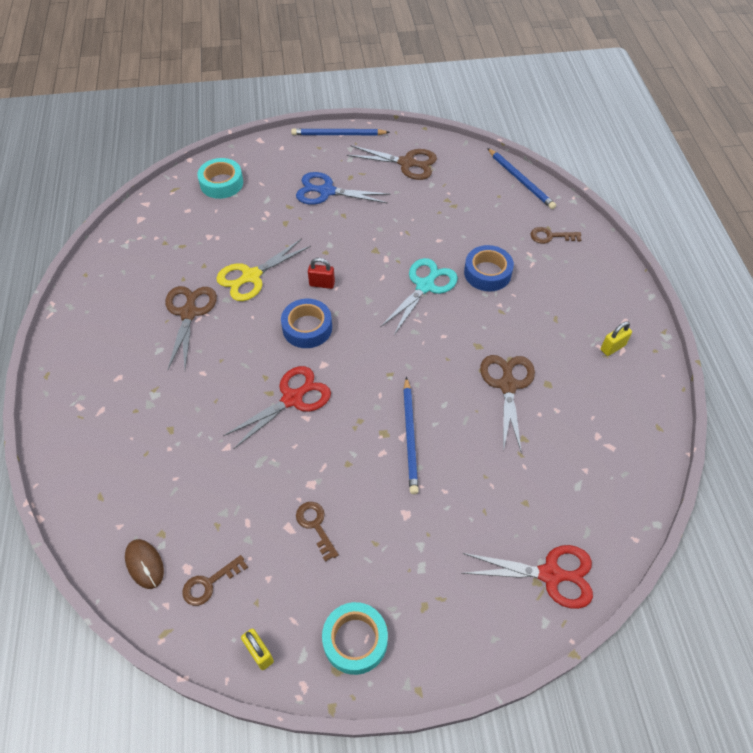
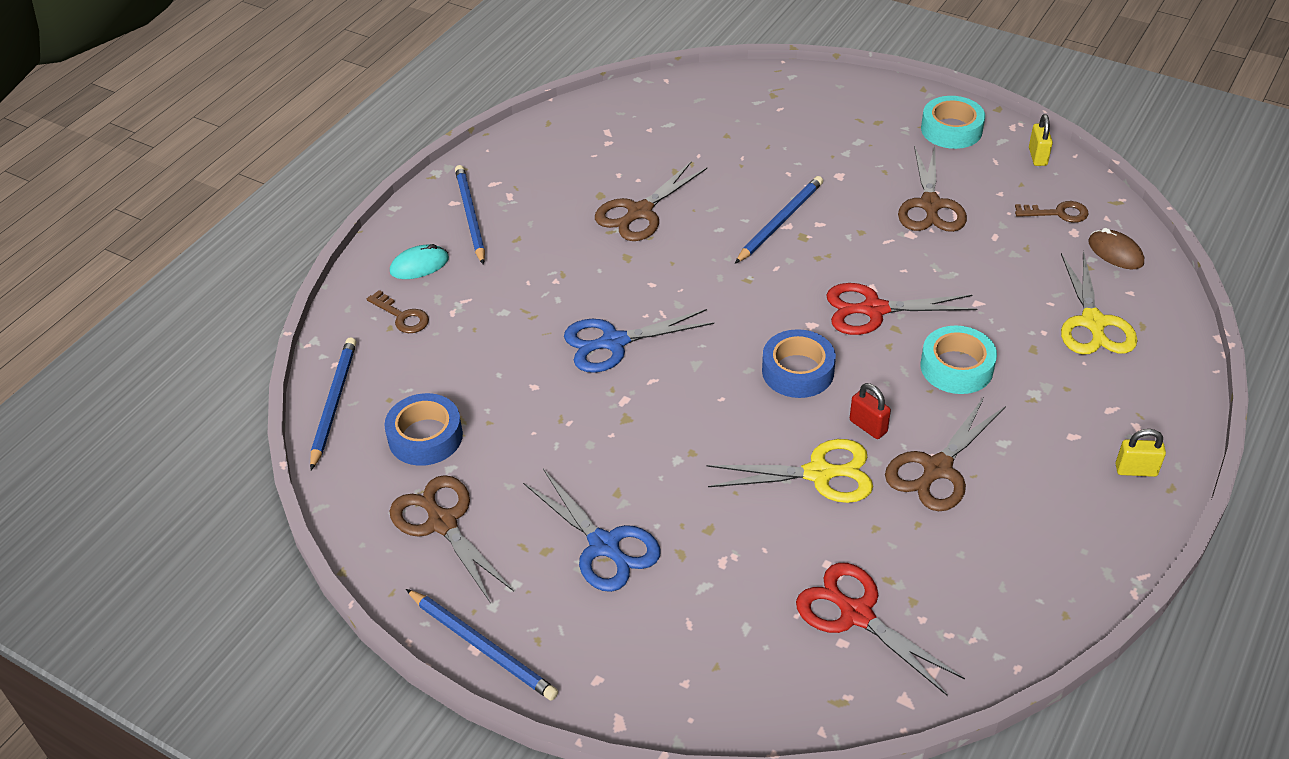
camera: 140 degrees left, 10 degrees down
brown mouse [125,539,164,589] -> brown mouse turned 45 degrees counterclockwise [1088,228,1144,269]
turquoise tape [197,158,243,199] -> turquoise tape moved to [921,325,997,394]
brown key [296,502,339,562] -> brown scissors [898,145,967,232]
red padlock [308,258,335,289] -> red padlock moved to [850,383,891,439]
turquoise scissors [380,258,458,335] -> blue scissors [564,309,714,373]
red scissors [462,545,593,609] -> red scissors moved to [796,563,965,696]
blue tape [464,245,514,292] -> blue tape moved to [384,393,463,466]
yellow padlock [601,321,632,356] -> yellow padlock moved to [1116,429,1166,477]
none -> turquoise mouse [390,244,449,279]
none -> blue pencil [455,165,485,265]
none -> yellow scissors [1061,251,1138,354]

